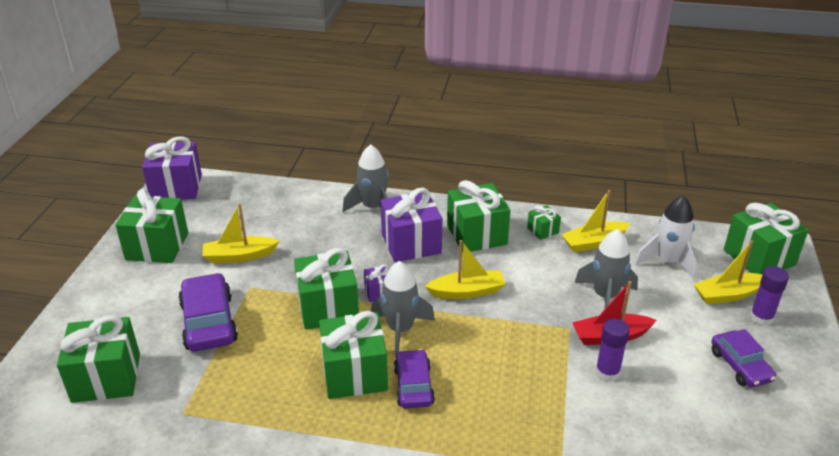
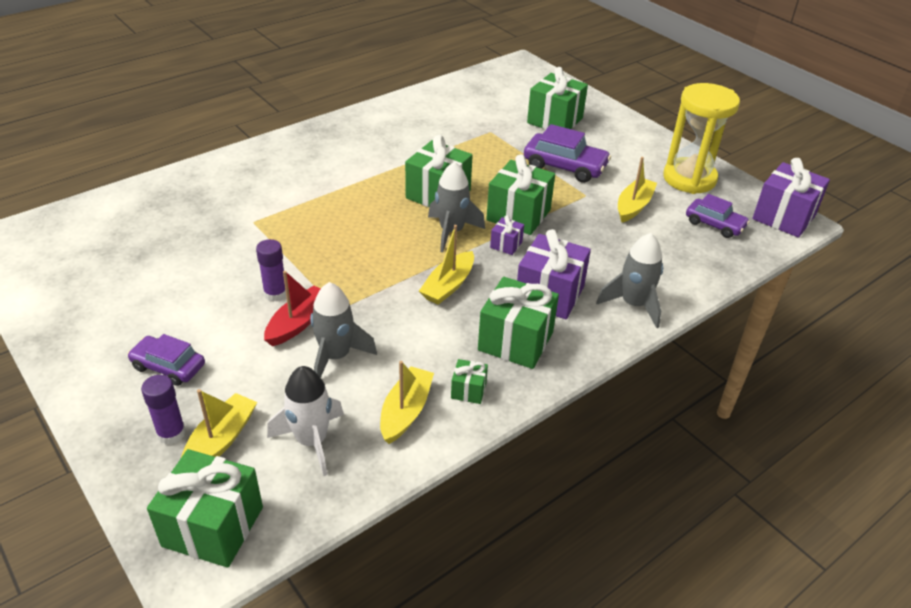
camera: 130 degrees right, 5 degrees up
green gift [115,189,188,263] -> yellow hourglass [663,83,740,194]
purple car [394,349,435,408] -> purple car moved to [686,194,750,238]

